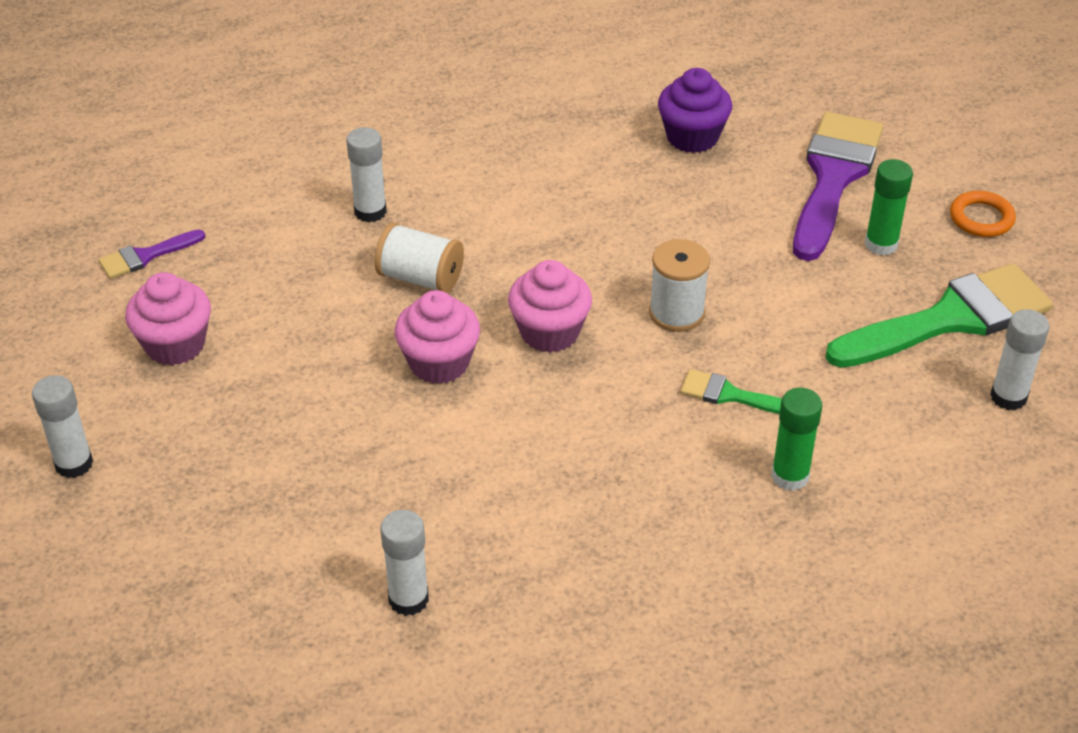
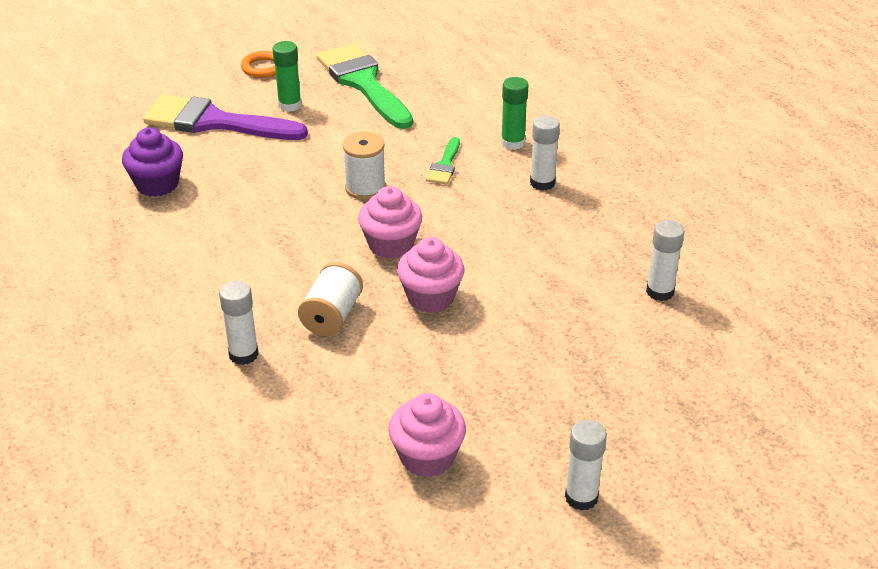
camera: 95 degrees left, 5 degrees down
purple brush [99,229,205,279] -> none
white glue stick [990,309,1049,410] -> white glue stick moved to [530,115,560,191]

